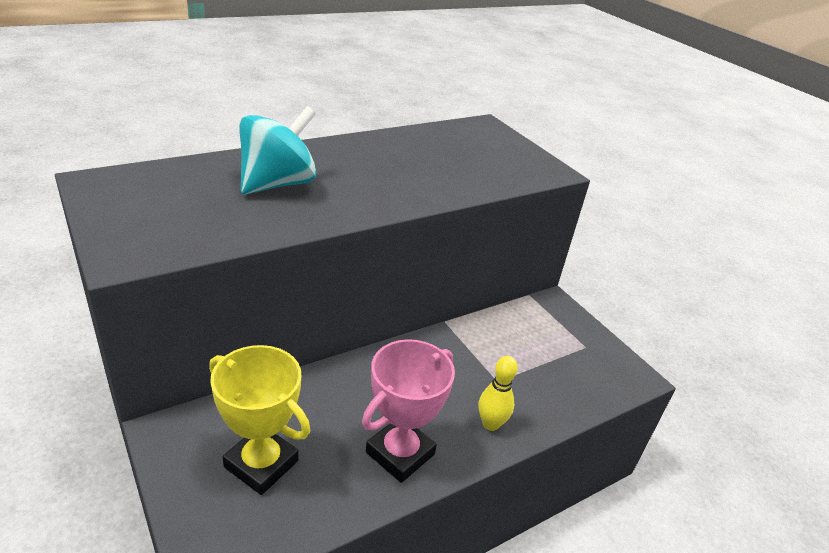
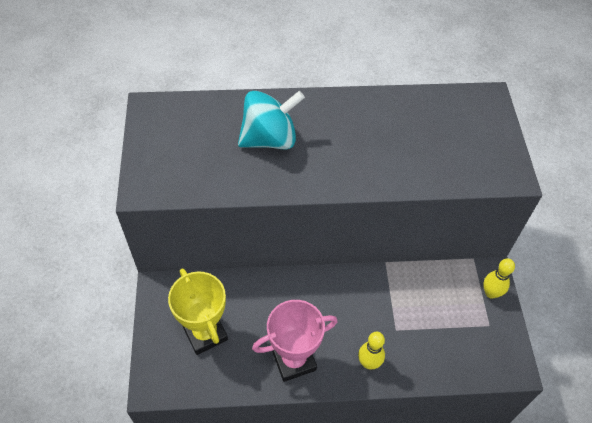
camera: 30 degrees right, 20 degrees up
none -> yellow bowling pin [483,258,515,299]

